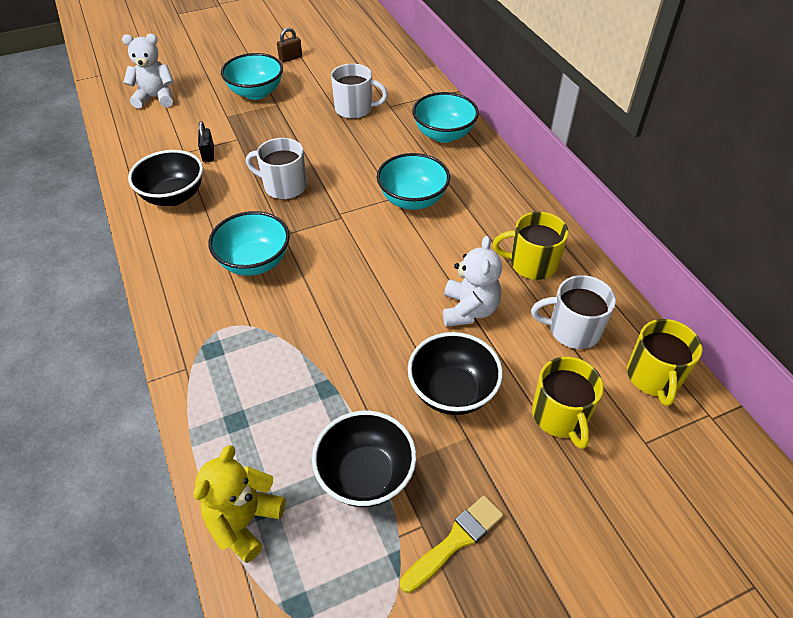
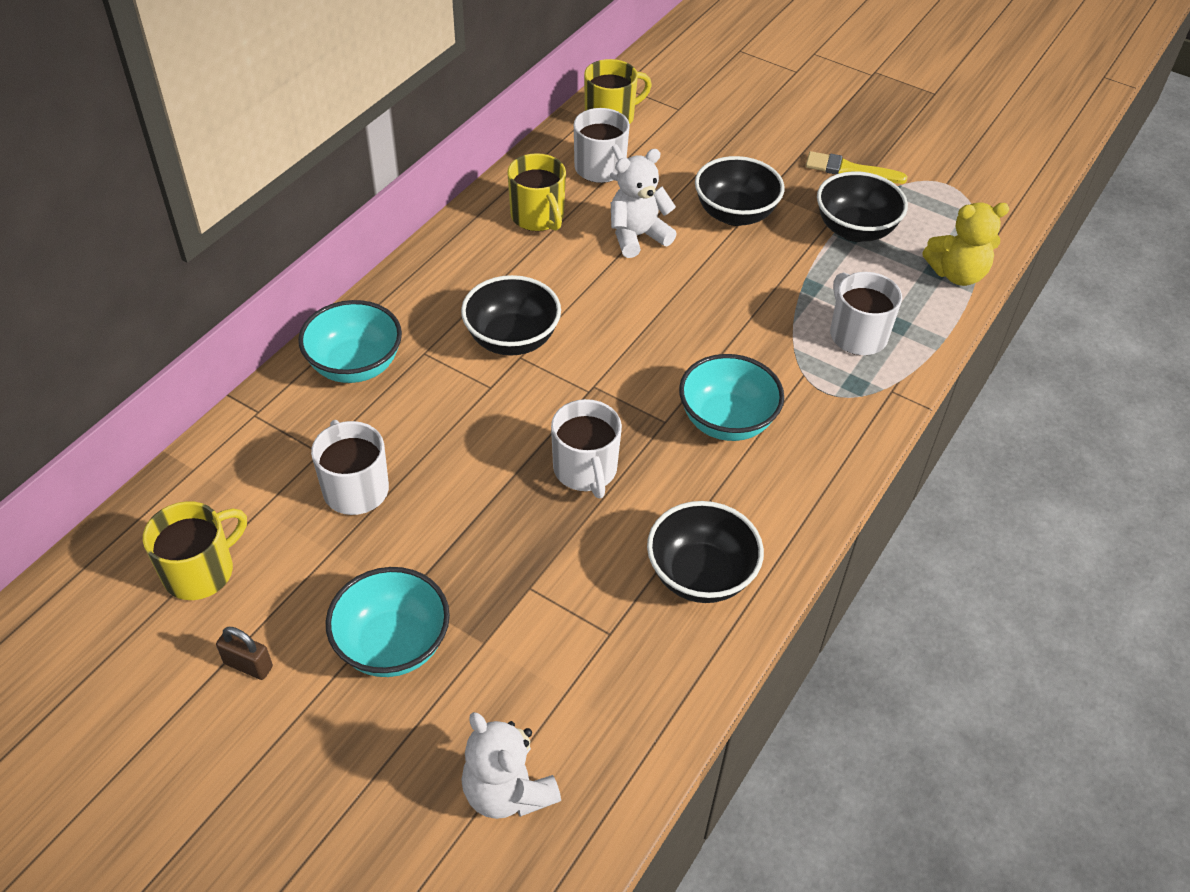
camera: 125 degrees left, 0 degrees up
black padlock [198,121,214,162] -> none
turquoise bowl [377,153,450,210] -> black bowl [461,275,561,356]
yellow mug [532,357,604,449] -> yellow mug moved to [143,501,247,600]
none -> white mug [830,272,902,355]

